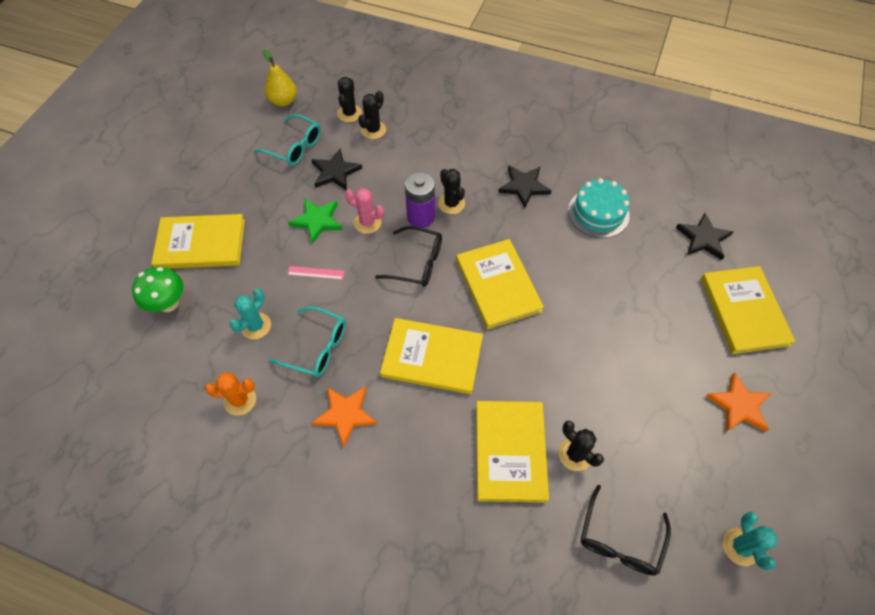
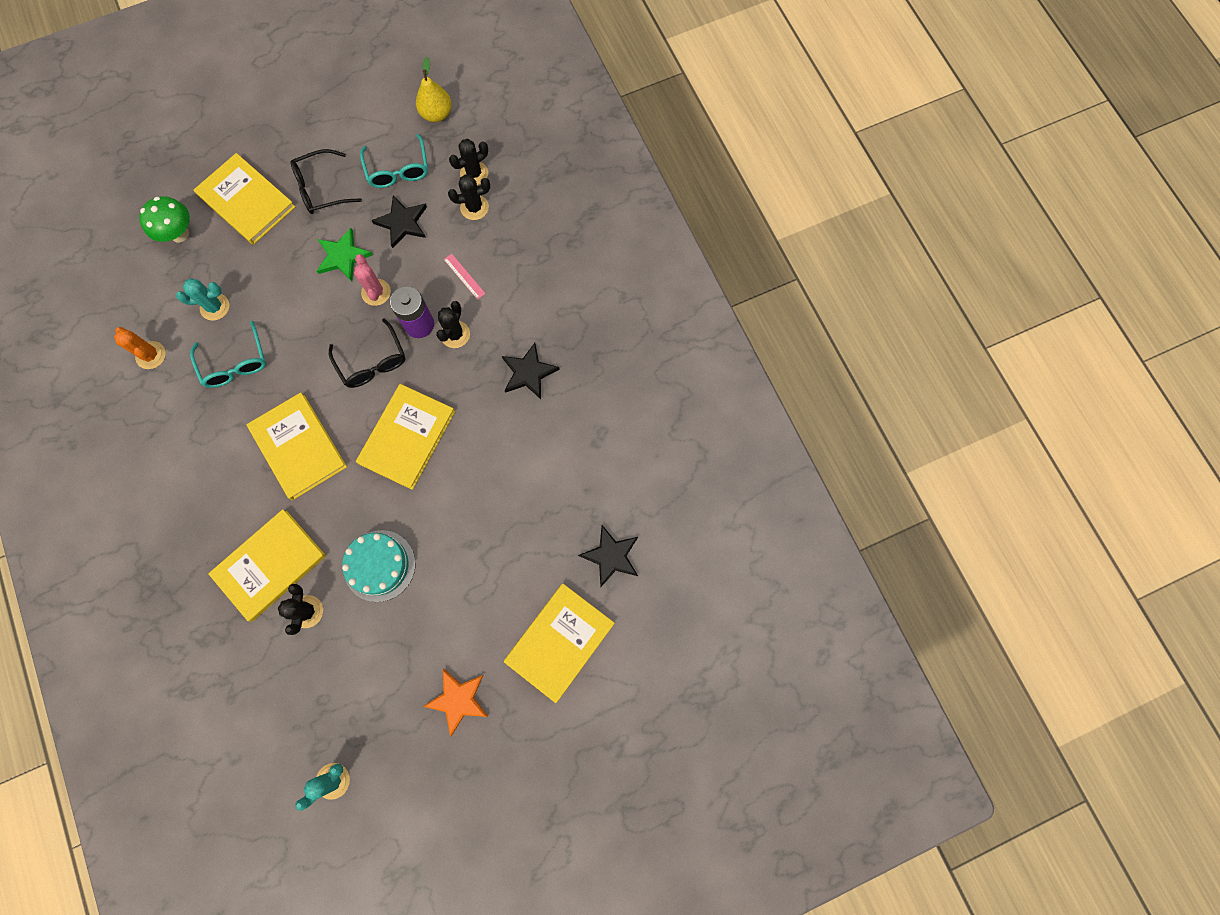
camera: 45 degrees right, 15 degrees up
pink ruler [287,266,345,280] -> pink ruler moved to [444,254,486,300]
orange star [312,387,377,447] -> none
turquoise cake [568,178,630,238] -> turquoise cake moved to [342,530,415,602]
black glasses [581,485,671,576] -> black glasses moved to [290,149,362,214]

